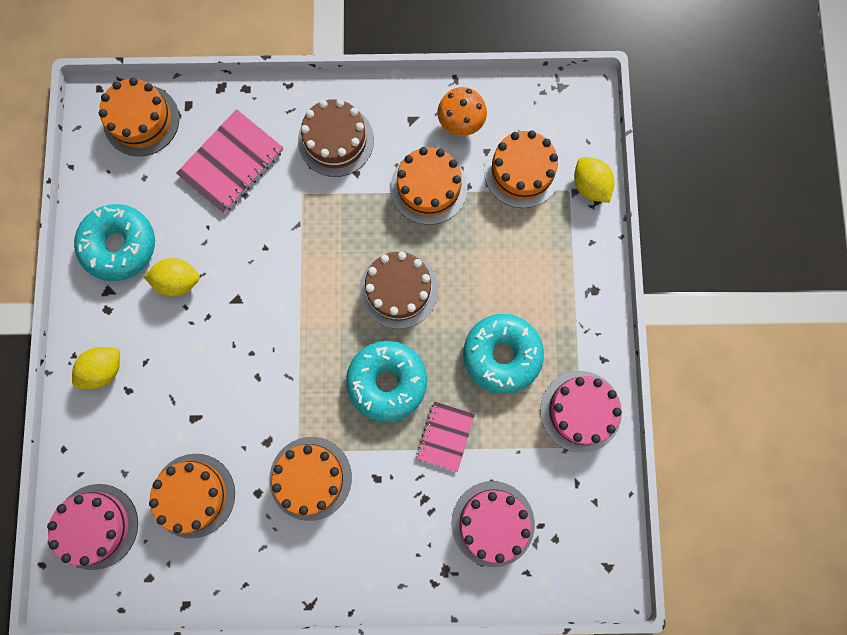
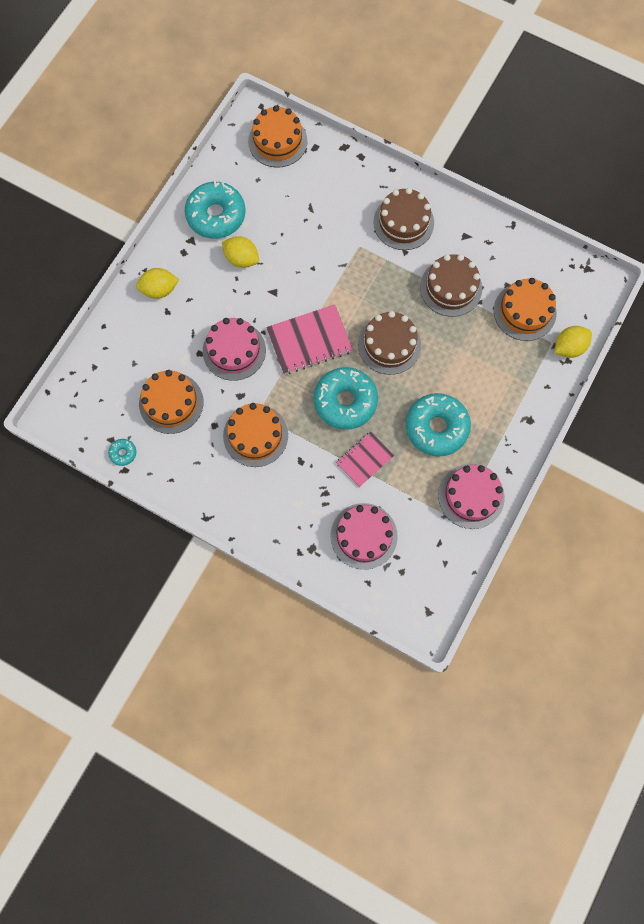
camera: 30 degrees right, 5 degrees down
pink cake [47,484,138,570] -> pink cake moved to [203,318,266,381]
pink notebook [176,109,283,214] -> pink notebook moved to [266,304,353,375]
orange cake [391,147,468,225] -> brown cake [420,254,482,317]
orange mushroom [437,87,487,136] -> none
yellow lemon [574,157,615,203] -> yellow lemon turned 60 degrees clockwise [554,326,592,358]
none -> turquoise donut [108,439,136,466]

